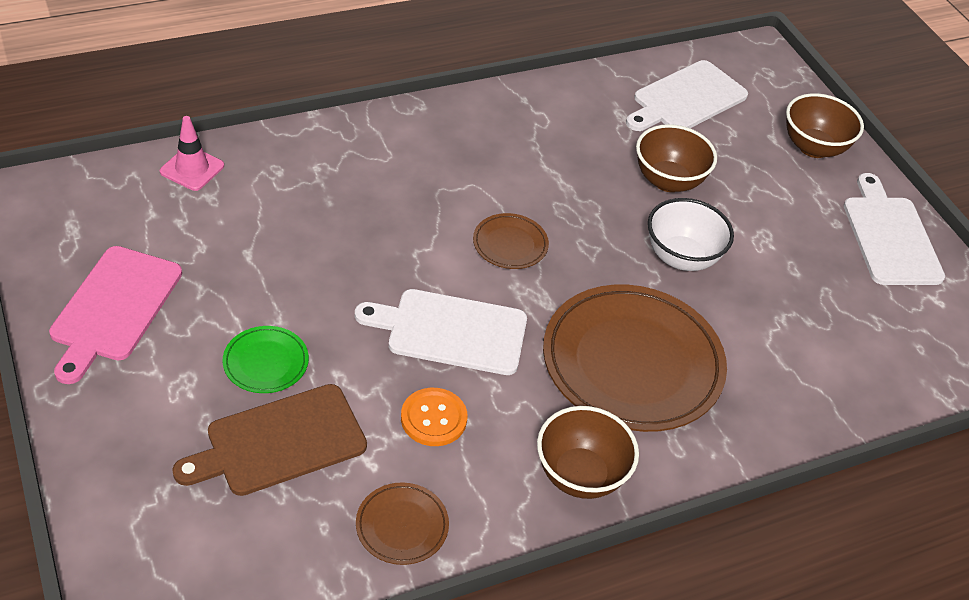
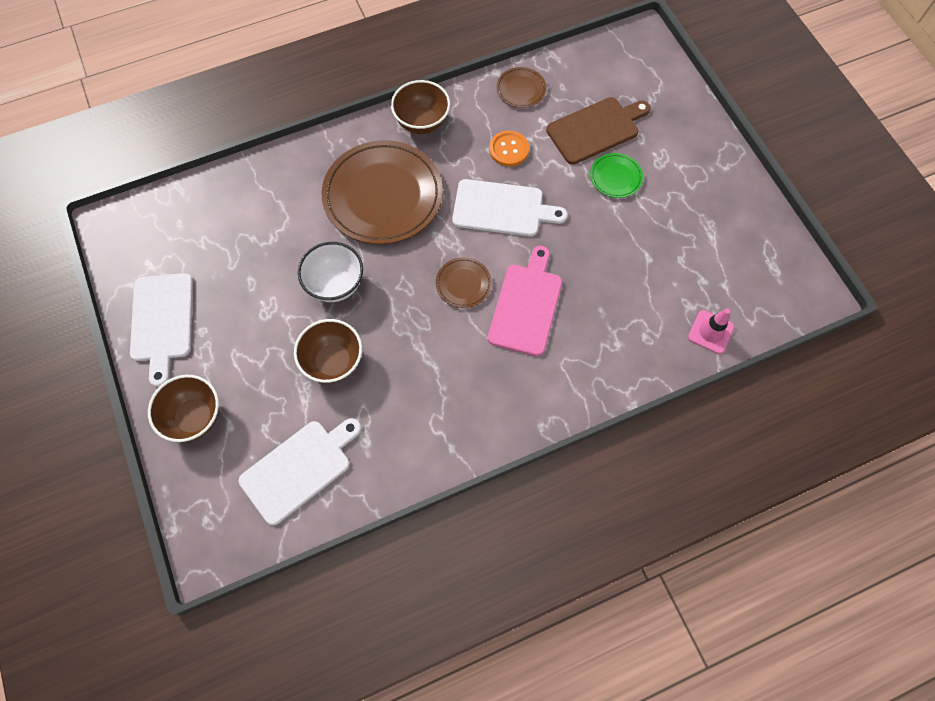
camera: 175 degrees left, 20 degrees up
pink cutting board [49,246,182,384] -> pink cutting board moved to [488,246,562,356]

